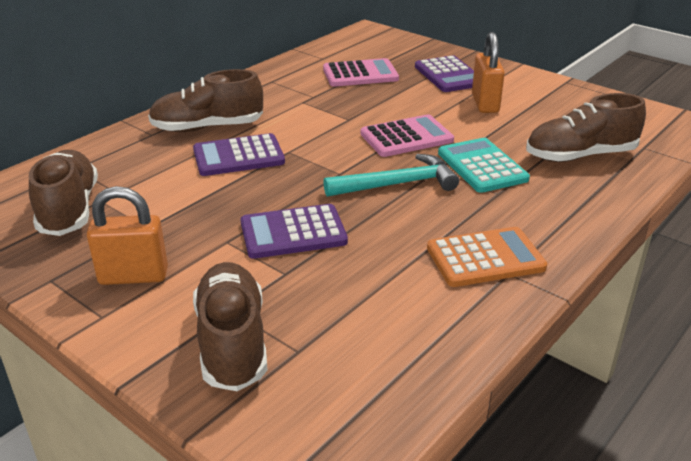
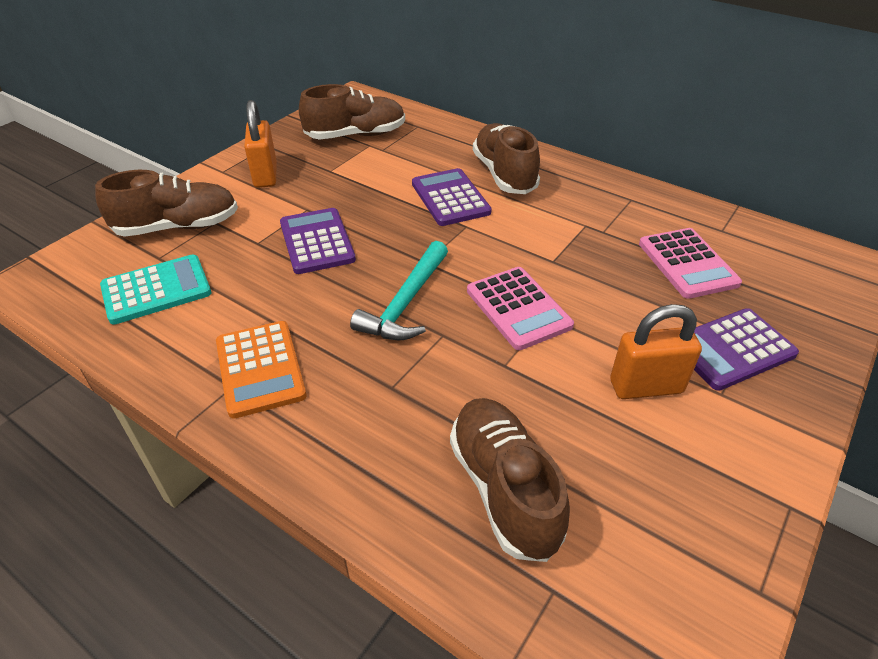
camera: 85 degrees right, 10 degrees up
turquoise hammer [323,154,459,197] -> turquoise hammer turned 45 degrees clockwise [350,241,448,340]
turquoise calculator [438,138,530,193] -> turquoise calculator moved to [100,254,211,325]

